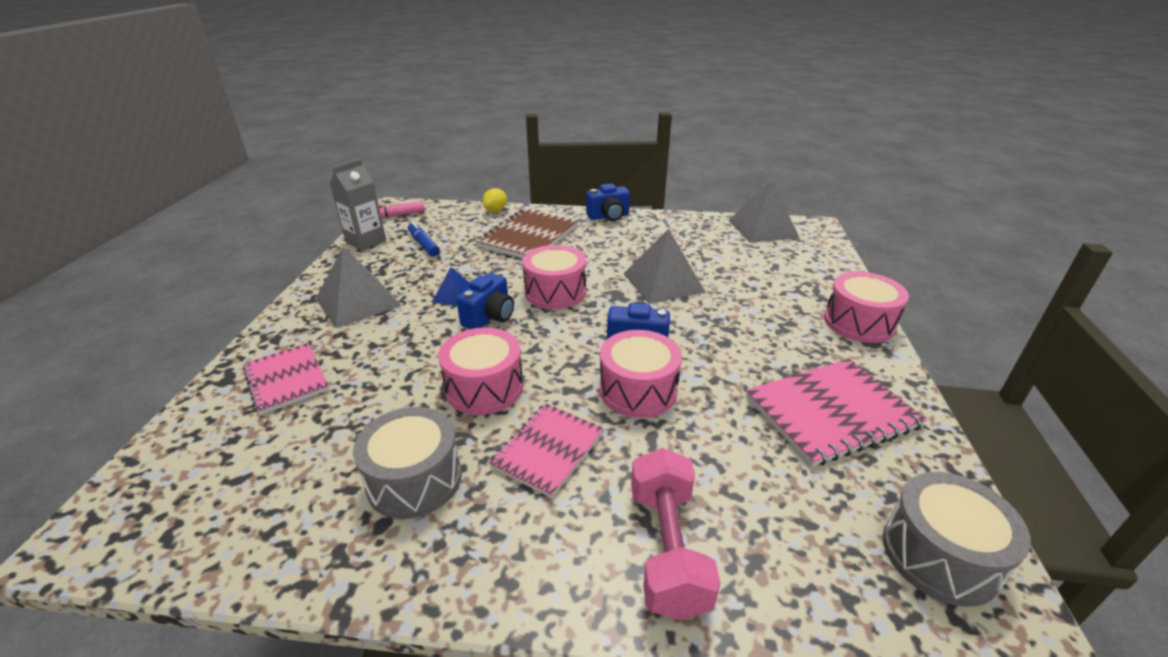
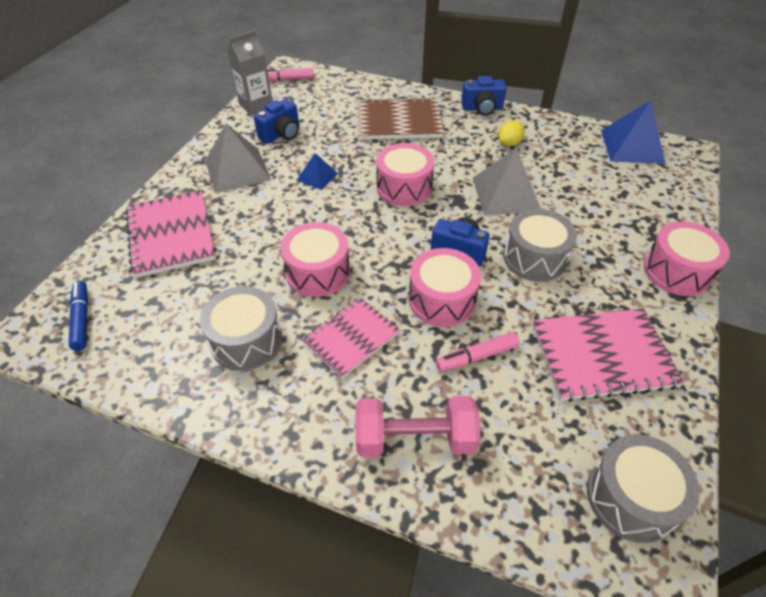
camera: 15 degrees right, 15 degrees up
pink notebook [243,343,329,415] -> pink notebook [126,190,216,278], size x1.51
blue marker [408,222,440,257] -> blue marker moved to [69,280,88,351]
blue camera [456,273,514,329] -> blue camera moved to [254,99,299,144]
brown notebook [475,209,578,258] -> brown notebook turned 45 degrees clockwise [358,97,444,140]
yellow lemon [482,188,507,212] -> yellow lemon moved to [498,120,525,146]
pink dumbbell [631,448,721,621] -> pink dumbbell turned 75 degrees clockwise [355,396,481,457]
grey pyramid [729,180,799,243] -> blue pyramid [601,101,666,164]
none -> pink marker [436,332,520,371]
none -> grey drum [503,209,577,282]

